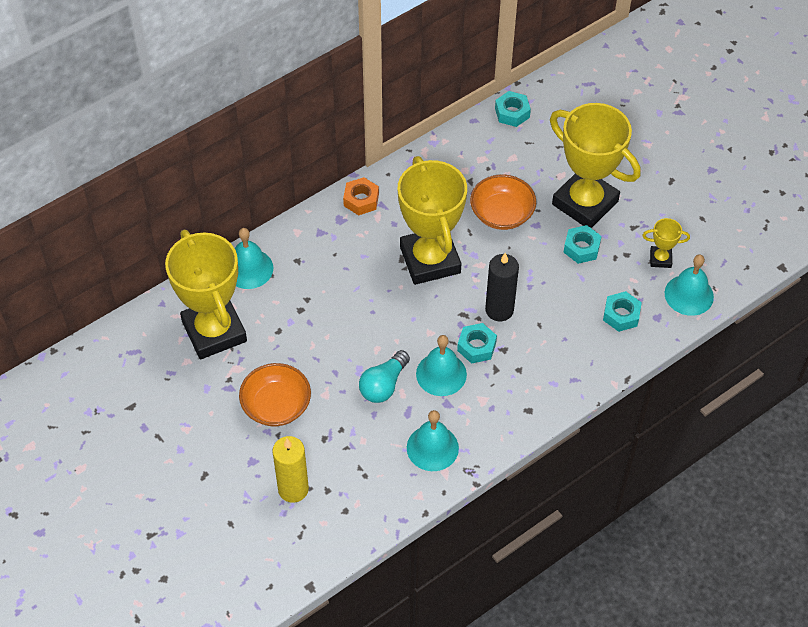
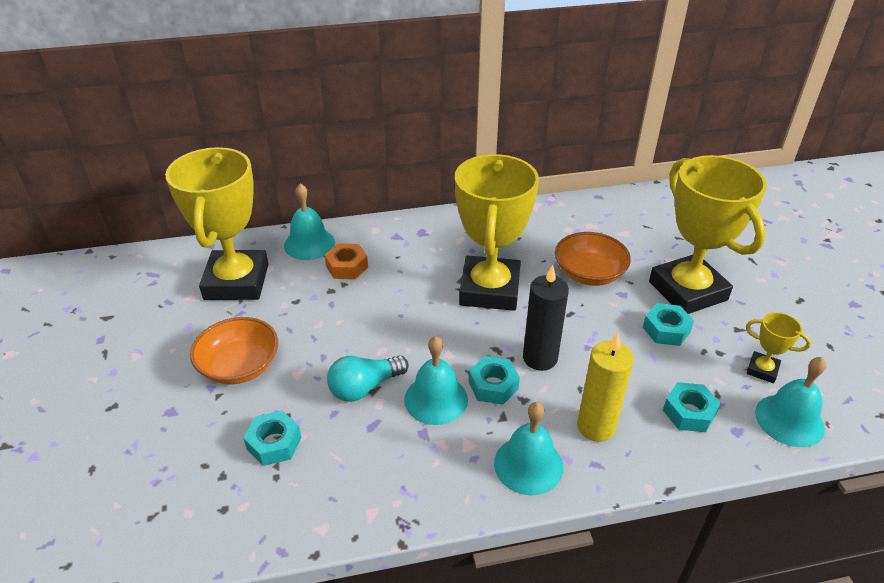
camera: 25 degrees right, 15 degrees down
yellow candle [272,436,309,503] -> yellow candle moved to [577,333,634,442]
orange nut [343,177,379,215] -> orange nut moved to [325,243,368,279]
turquoise bell [407,410,459,471] -> turquoise bell moved to [494,402,563,495]
turquoise nut [495,91,531,127] -> turquoise nut moved to [243,411,301,466]

